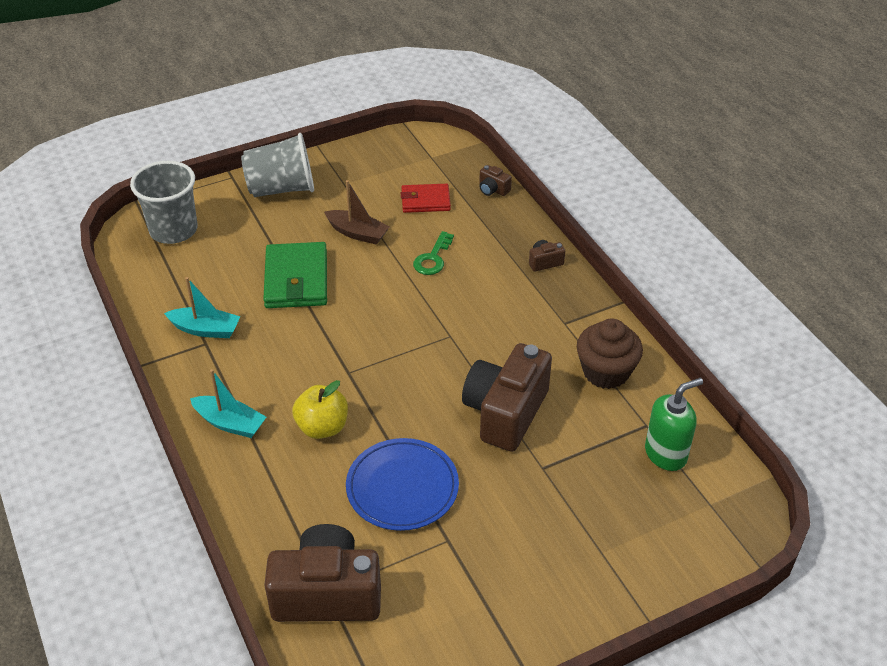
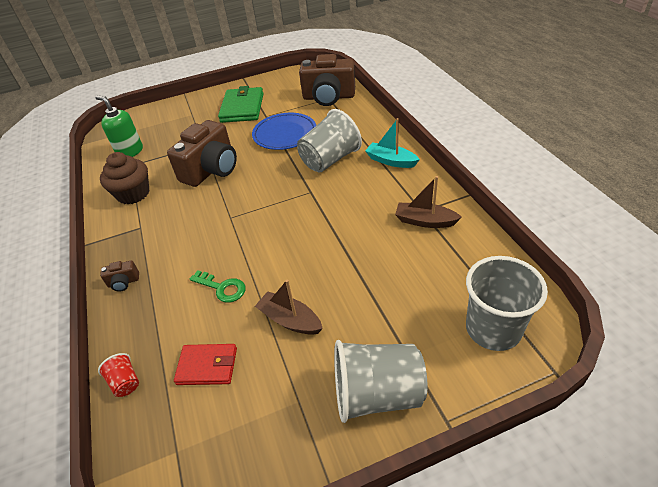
camera: 170 degrees left, 0 degrees up
turquoise boat [164,277,241,338] -> brown boat [395,176,462,228]
green wallet [263,242,327,308] -> green wallet moved to [218,86,264,123]
yellow apple [292,380,348,439] -> grey cup [297,109,362,172]
green key [413,231,454,275] -> green key turned 90 degrees clockwise [189,270,245,303]
brown camera [479,165,512,196] -> red cup [98,353,139,397]
green soap dispenser [645,378,703,471] -> green soap dispenser turned 60 degrees clockwise [95,95,143,157]

